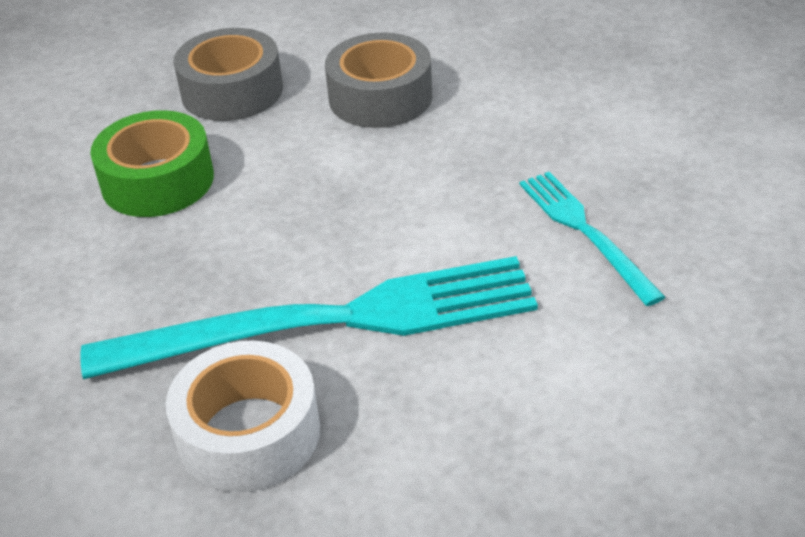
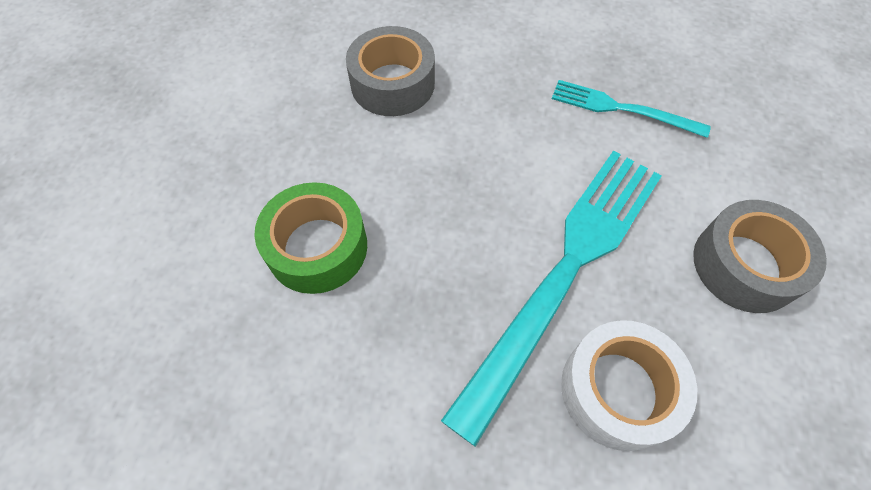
camera: 45 degrees left, 20 degrees up
grey tape [173,28,283,121] -> grey tape moved to [693,200,827,313]

